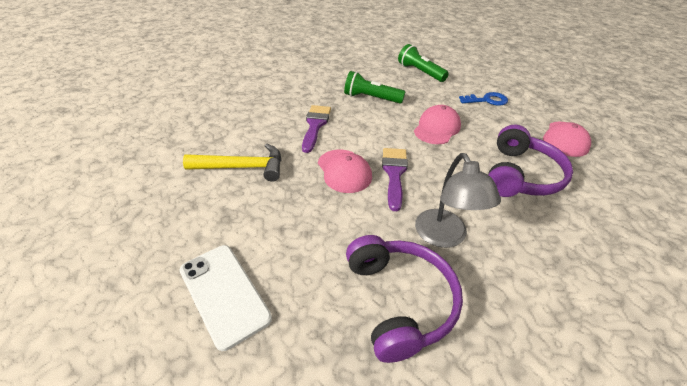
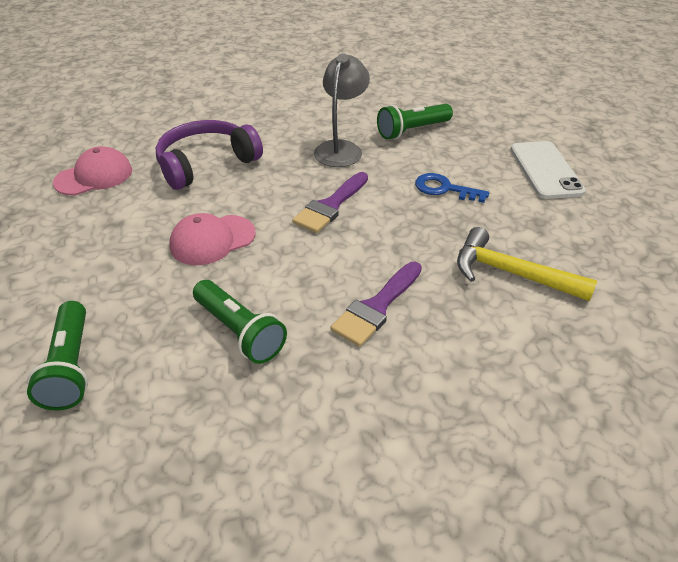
camera: 150 degrees left, 0 degrees up
pink cap [318,150,372,193] -> none
purple headphones [346,235,463,363] -> green flashlight [377,104,453,140]
blue key [459,92,508,106] -> blue key moved to [415,173,489,203]

